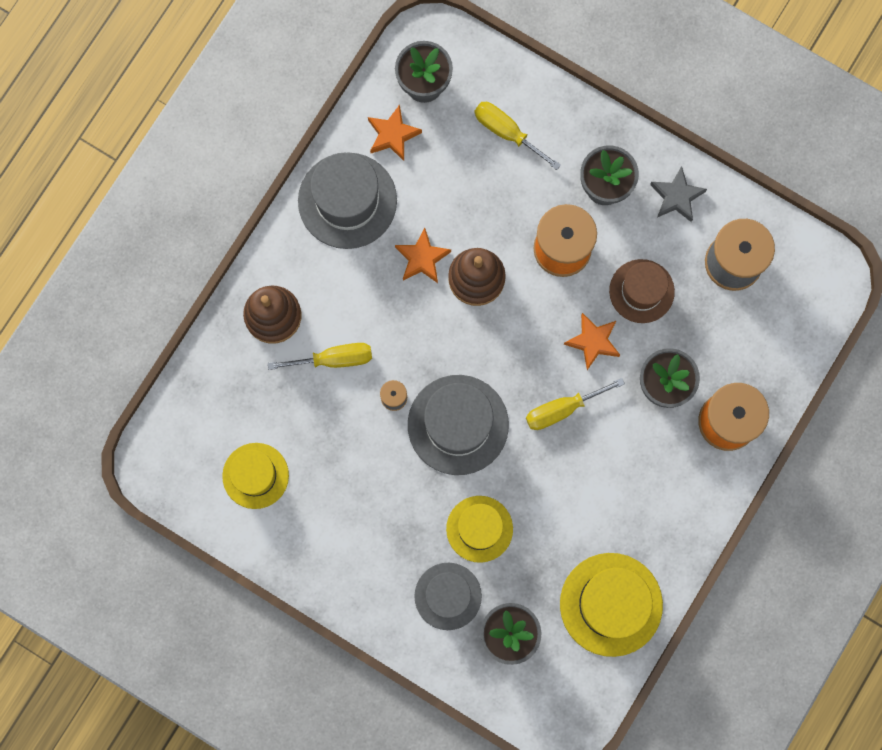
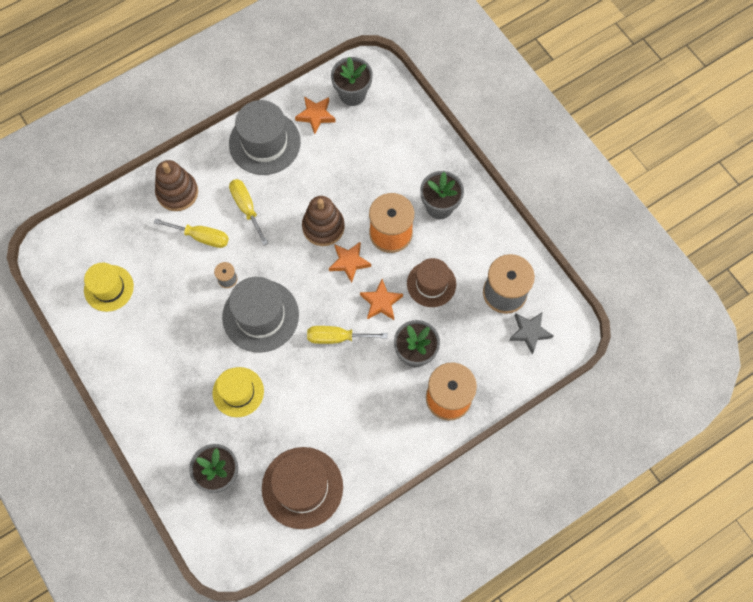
camera: 25 degrees right, 10 degrees down
orange star [395,228,451,283] -> orange star moved to [329,241,371,283]
grey hat [414,563,482,630] -> none
yellow screwdriver [474,102,561,170] -> yellow screwdriver moved to [229,179,268,245]
yellow hat [560,553,663,657] -> brown hat [262,447,343,529]
grey star [650,166,707,222] -> grey star moved to [509,312,554,354]

